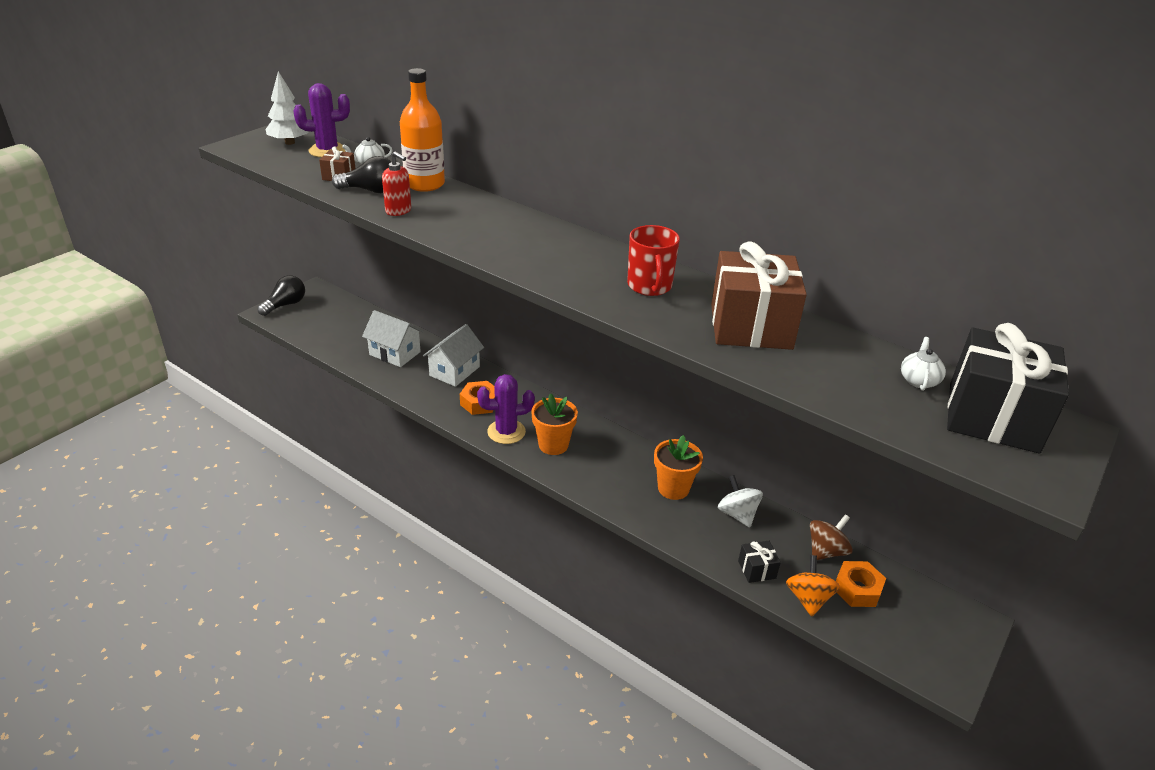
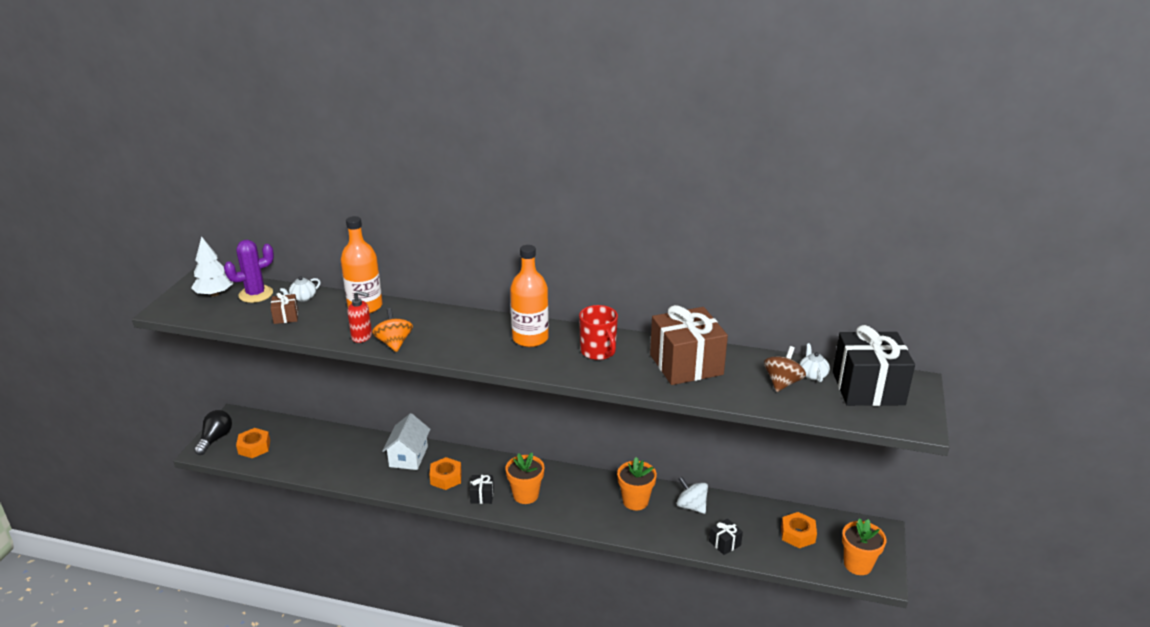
camera: 20 degrees left, 5 degrees down
black light bulb [332,156,391,193] -> none
white house [362,310,424,367] -> none
purple cactus [477,374,535,444] -> black gift [470,475,494,504]
orange spinning top [786,555,840,617] -> orange spinning top moved to [372,308,413,352]
brown spinning top [810,514,853,560] -> brown spinning top moved to [764,346,806,392]
none -> orange nut [236,428,270,458]
none -> orange bottle [510,245,549,347]
none -> orange flower pot [842,518,886,575]

